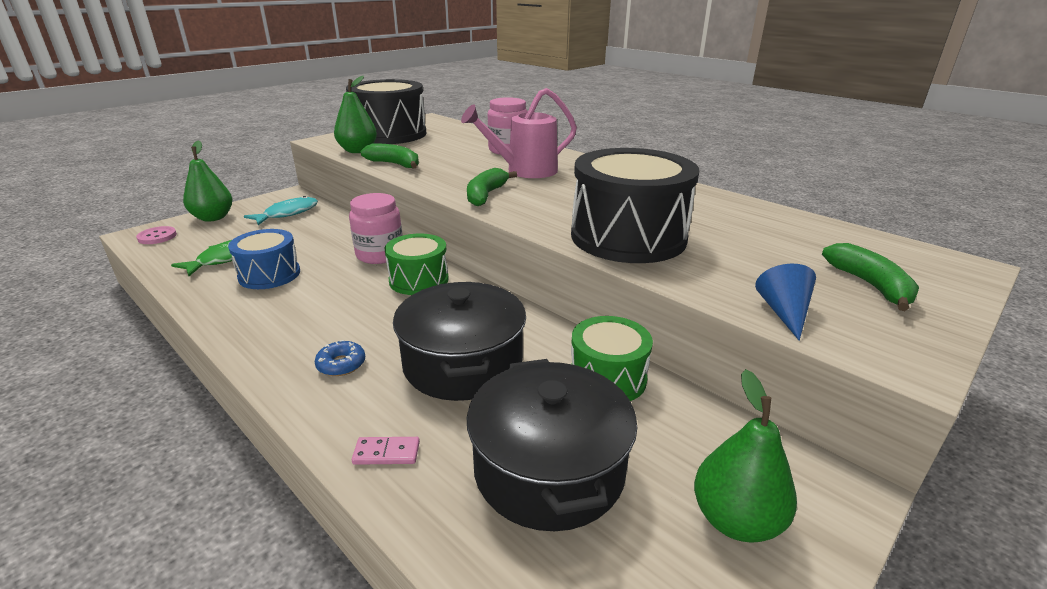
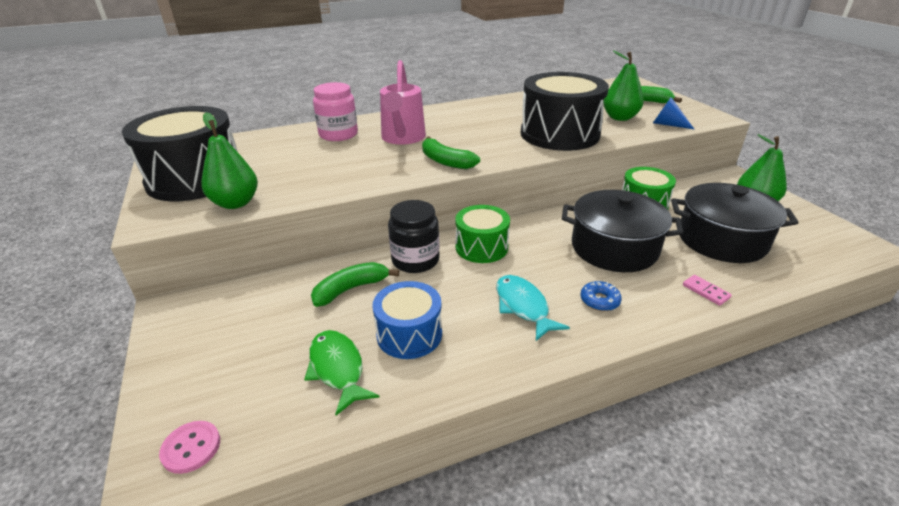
camera: 65 degrees left, 5 degrees up
green pear [183,141,232,222] -> green pear moved to [603,51,644,121]
turquoise fish [244,196,318,225] -> turquoise fish moved to [496,275,570,341]
pink jar [349,193,403,264] -> black jar [388,200,440,273]
pink domino [352,437,420,465] -> pink domino turned 60 degrees counterclockwise [683,275,732,306]
green banana [360,143,419,168] -> green banana moved to [311,262,399,307]

